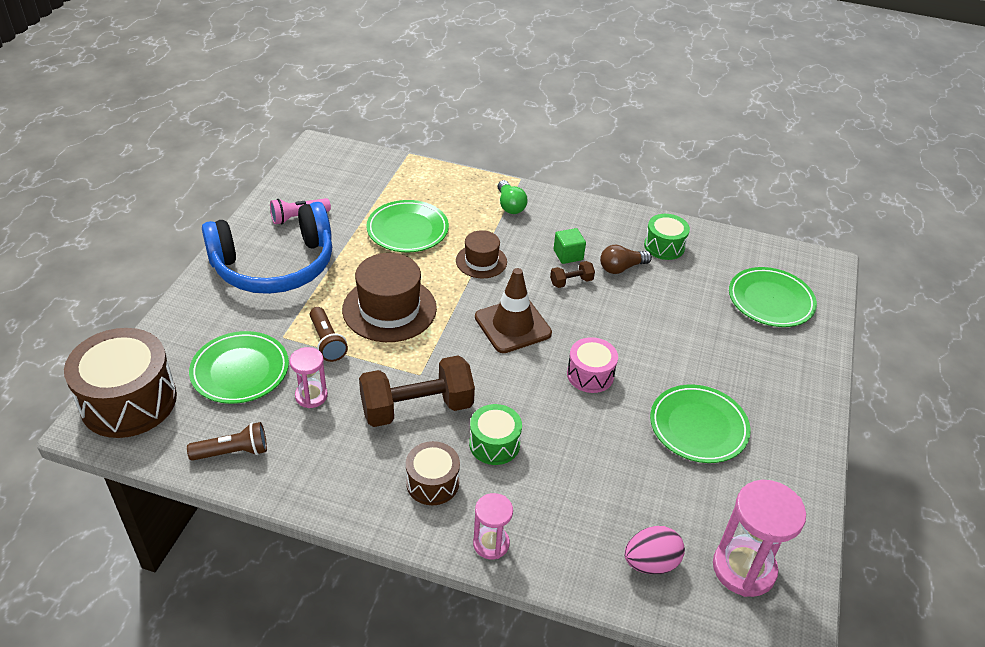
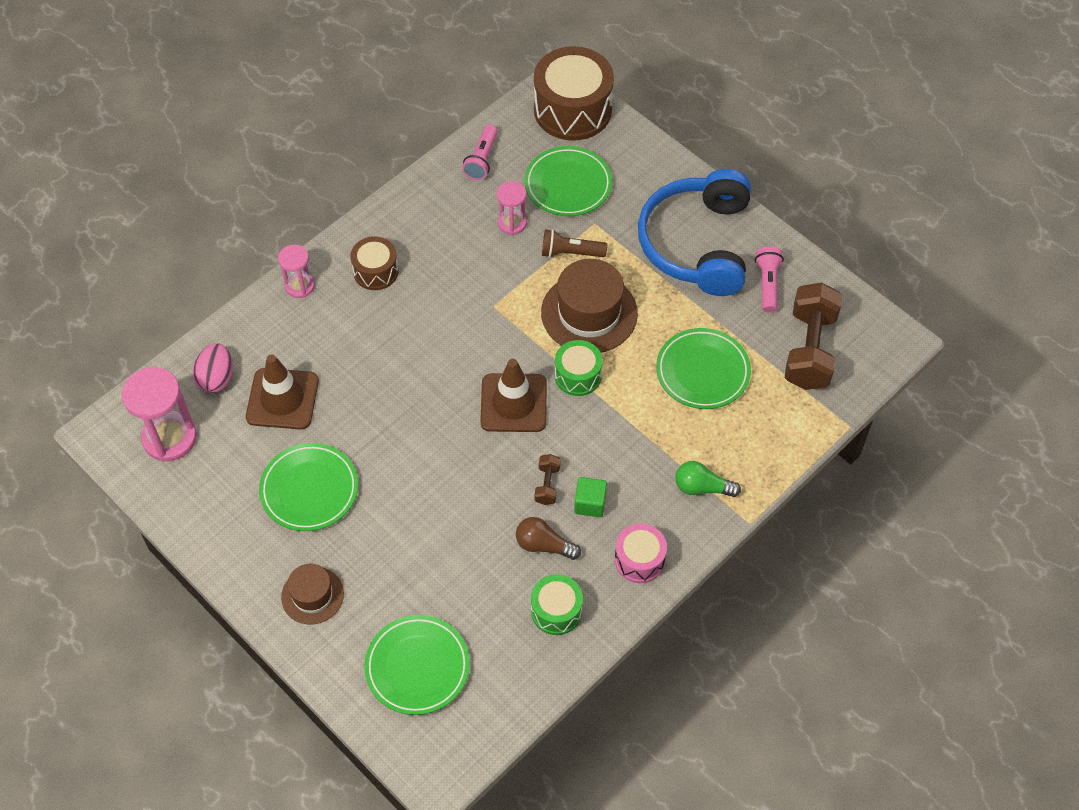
camera: 120 degrees right, 15 degrees up
brown flashlight [187,422,267,461] -> pink flashlight [462,125,498,180]
brown dumbbell [359,355,475,427] -> brown dumbbell moved to [785,283,842,390]
brown hat [456,230,507,278] -> brown hat moved to [281,564,344,625]
green drum [469,404,522,465] -> green drum moved to [555,340,603,396]
pink drum [567,337,618,393] -> pink drum moved to [615,523,667,583]
brown light bulb [600,245,652,274] -> brown light bulb turned 75 degrees counterclockwise [516,517,581,560]
none -> brown traffic cone [246,355,319,430]

